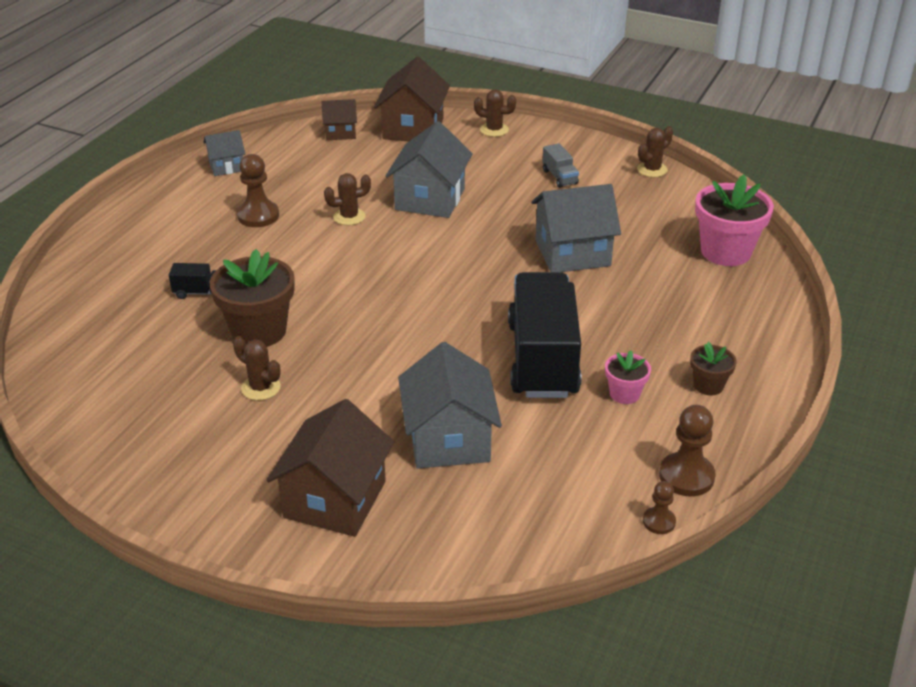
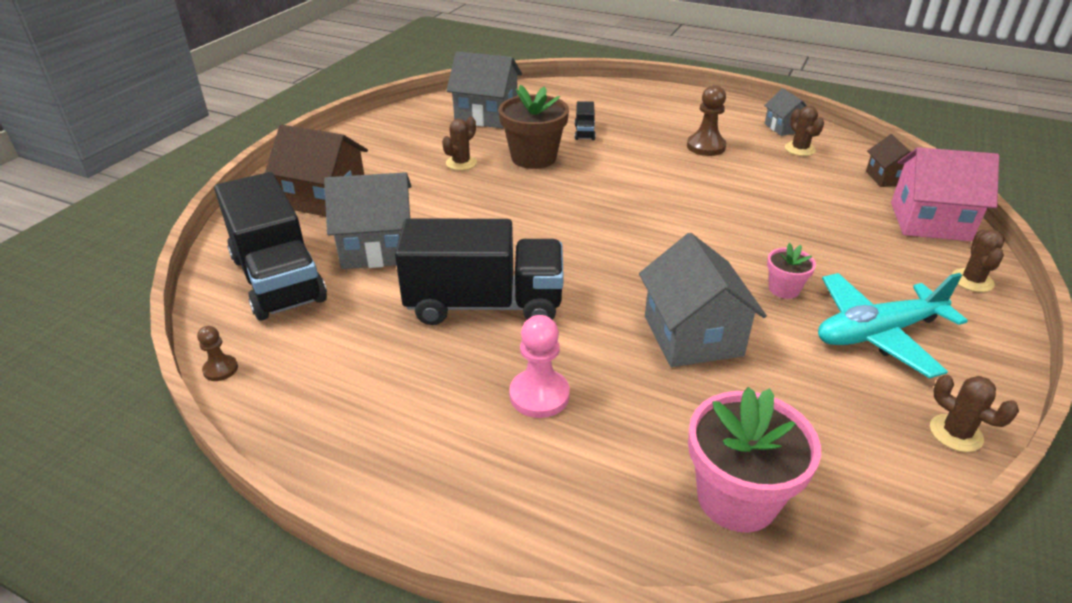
camera: 90 degrees right, 0 degrees up
brown cactus [324,173,371,225] -> brown cactus moved to [785,106,824,156]
brown house [374,57,450,141] -> pink house [891,147,999,241]
grey house [385,121,473,218] -> grey house moved to [447,51,522,128]
grey truck [542,143,579,188] -> turquoise plane [818,273,968,378]
pink flower pot [605,350,651,404] -> pink flower pot moved to [767,243,816,299]
brown pawn [659,405,716,496] -> none
brown flower pot [690,342,736,395] -> none
none -> black truck [214,172,327,320]
none -> pink pawn [509,315,570,418]

